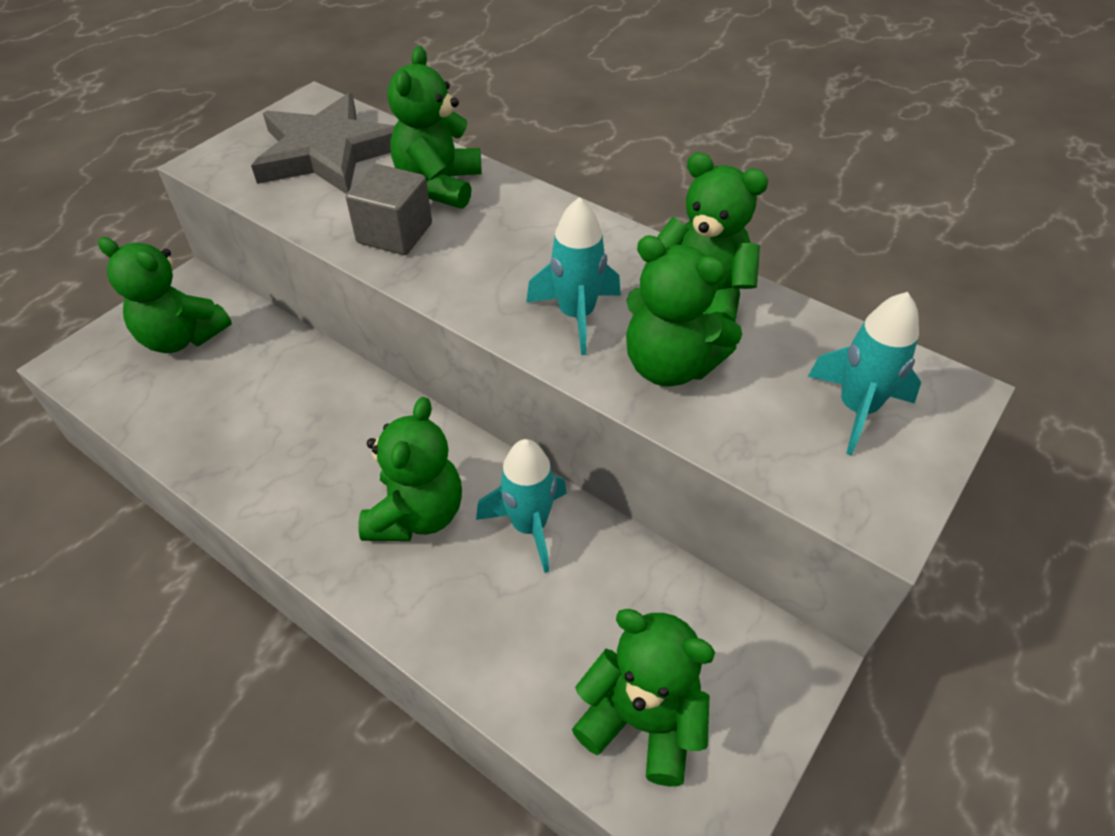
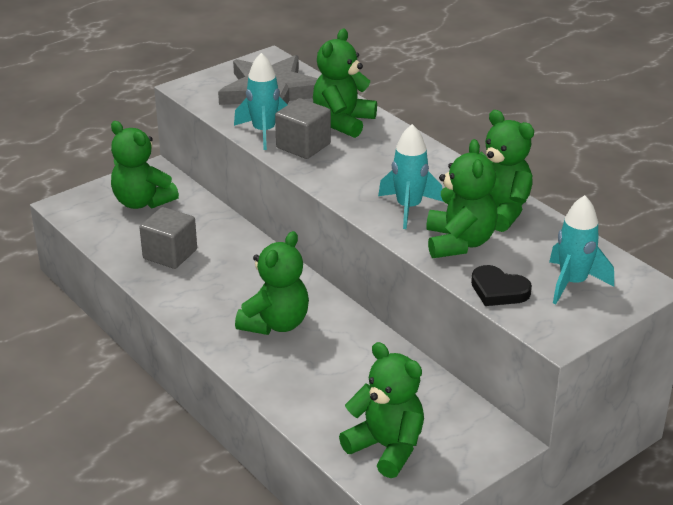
camera: 15 degrees right, 15 degrees down
turquoise rocket [476,439,567,573] -> turquoise rocket moved to [234,53,287,150]
green teddy bear [626,235,742,387] -> green teddy bear turned 135 degrees counterclockwise [426,139,498,258]
none -> grey cube [139,207,197,269]
none -> black heart [471,265,532,306]

